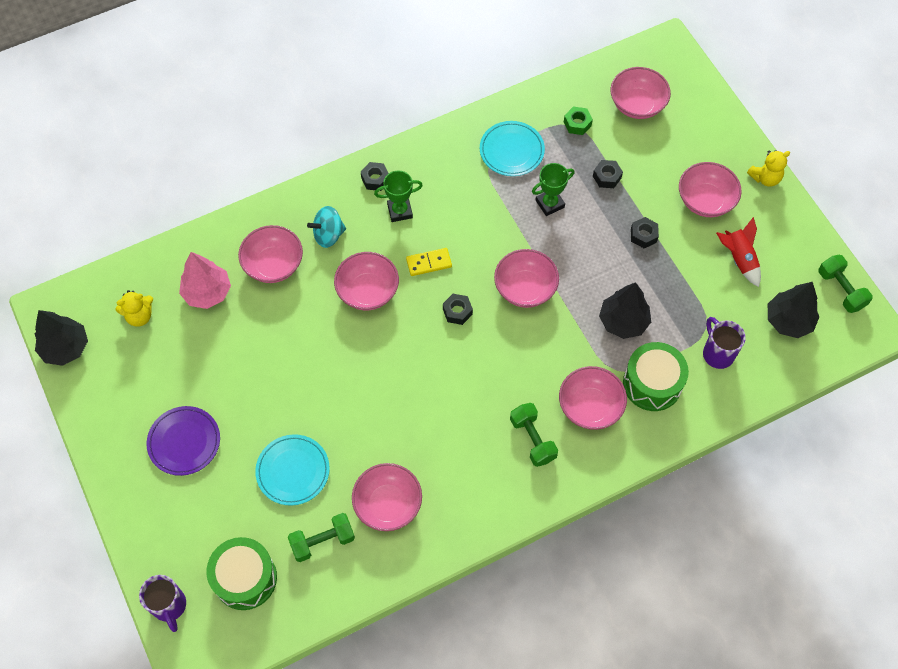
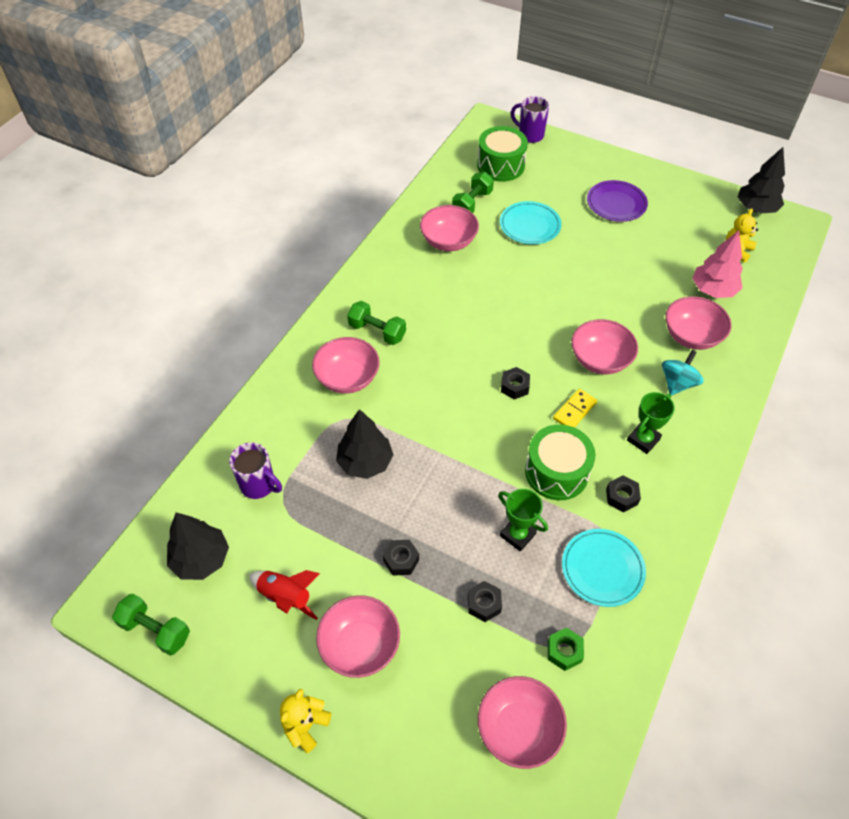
camera: 145 degrees right, 10 degrees down
black nut [361,162,389,191] -> black nut moved to [606,475,641,512]
pink bowl [494,249,559,308] -> none
green trophy [532,163,575,216] -> green trophy turned 75 degrees counterclockwise [498,489,548,552]
green drum [623,342,689,411] -> green drum moved to [525,425,595,500]

